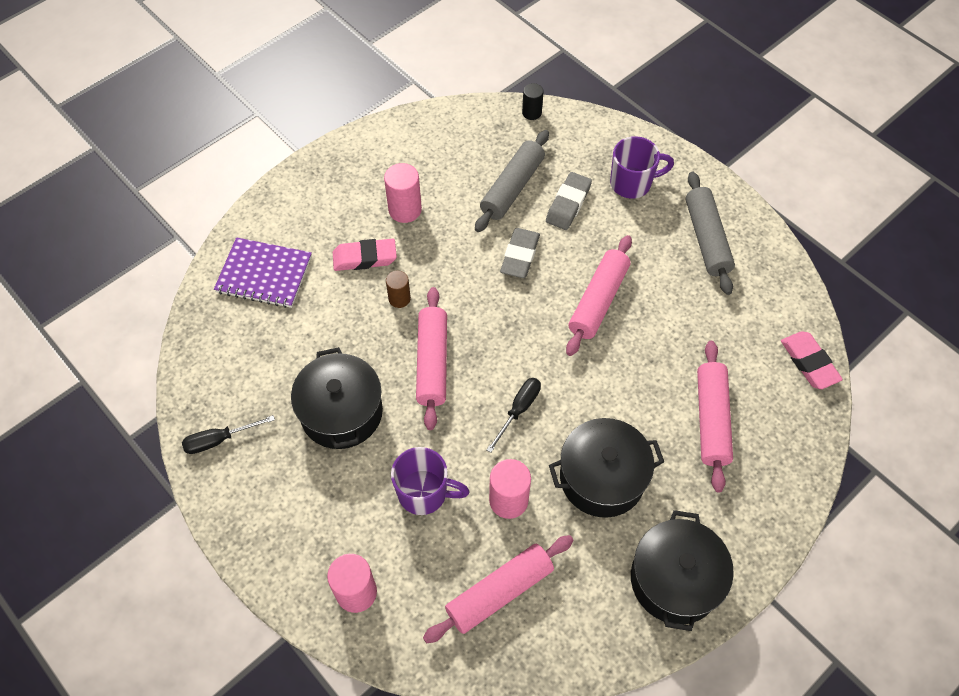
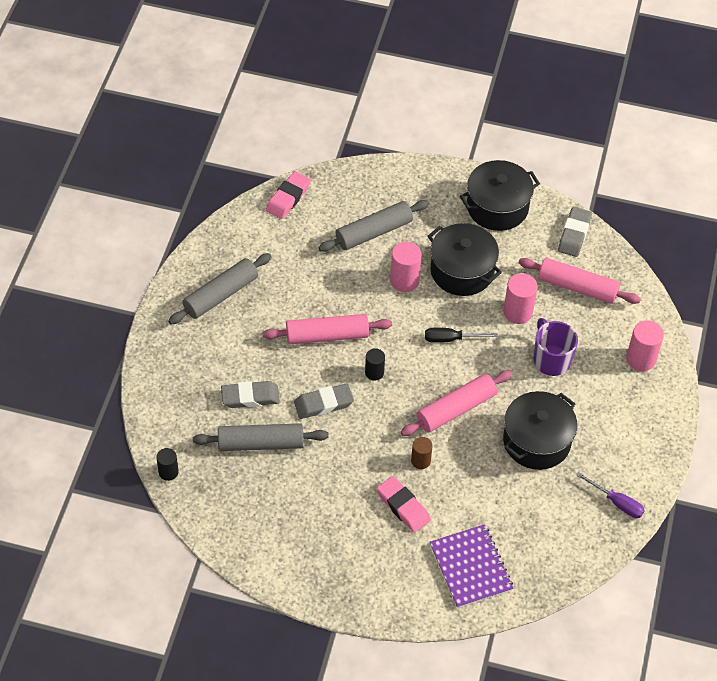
camera: 125 degrees left, 5 degrees down
black screwdriver [182,415,275,454] -> purple screwdriver [576,472,645,518]
pink cylinder [384,163,422,223] -> pink cylinder moved to [390,242,422,292]
purple mug [610,136,674,199] -> none
pink rolling pin [697,341,733,492] -> grey rolling pin [319,200,429,252]
none -> black cylinder [365,348,385,381]
none -> grey eraser [558,207,592,257]

